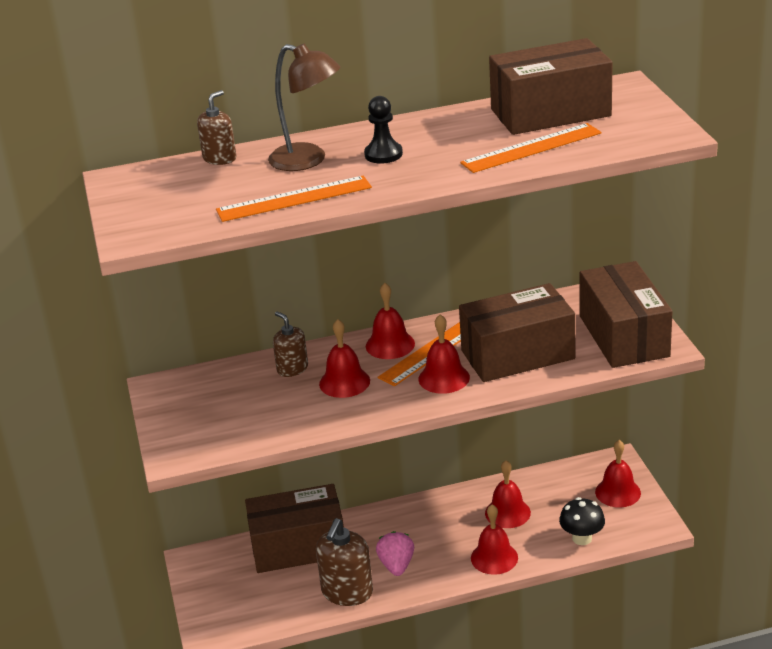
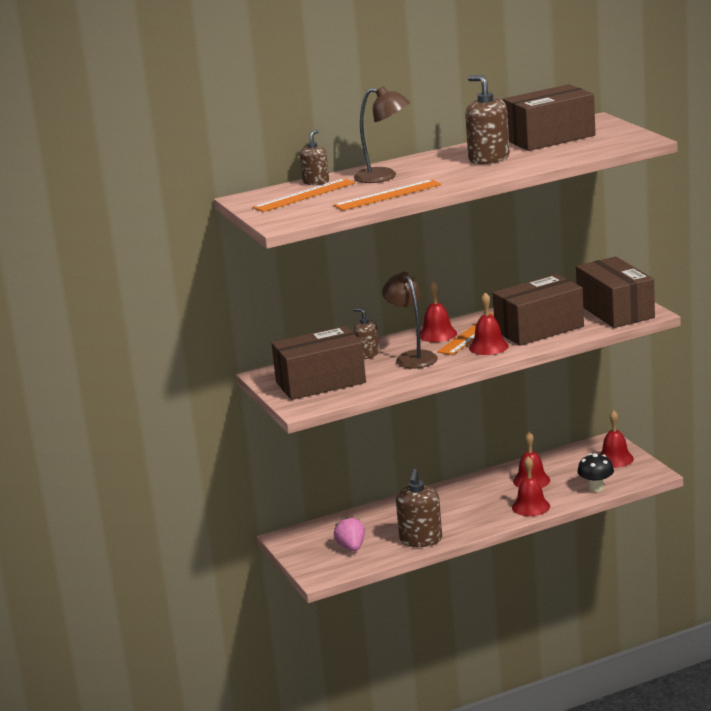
camera: 10 degrees left, 10 degrees down
brown box [245,484,344,573] -> brown box moved to [271,326,366,400]
red bell [319,319,370,398] -> brown lamp [382,272,438,369]
black pawn [364,96,403,164] -> none
pink strawberry [376,531,414,576] -> pink strawberry moved to [334,517,365,551]
orange ruler [460,123,601,173] -> orange ruler moved to [253,178,355,212]
none -> brown soap dispenser [465,75,510,164]

